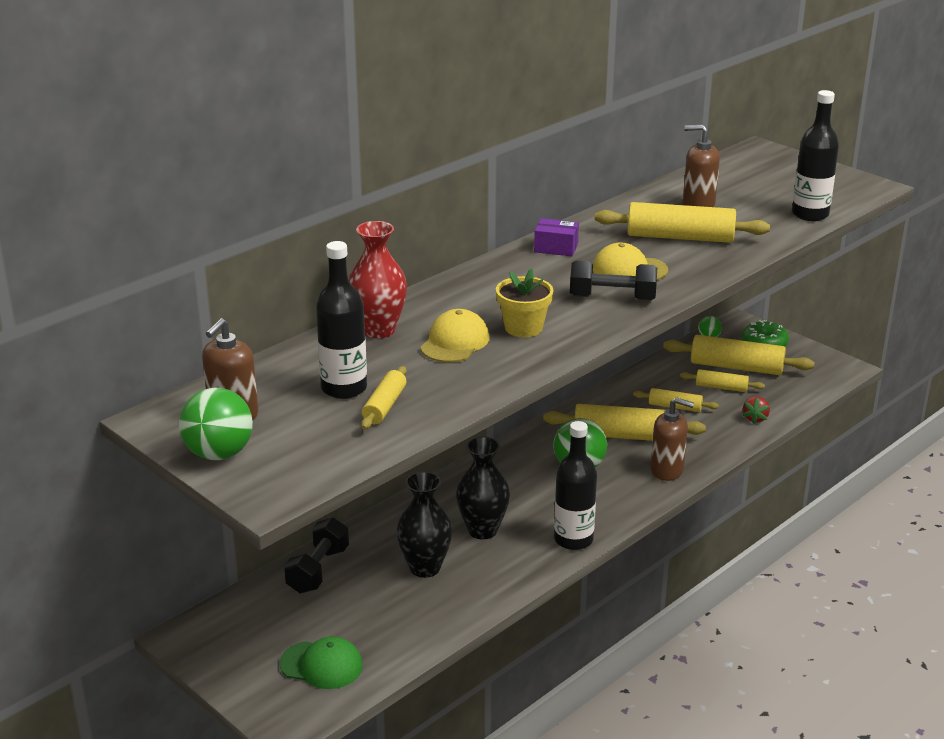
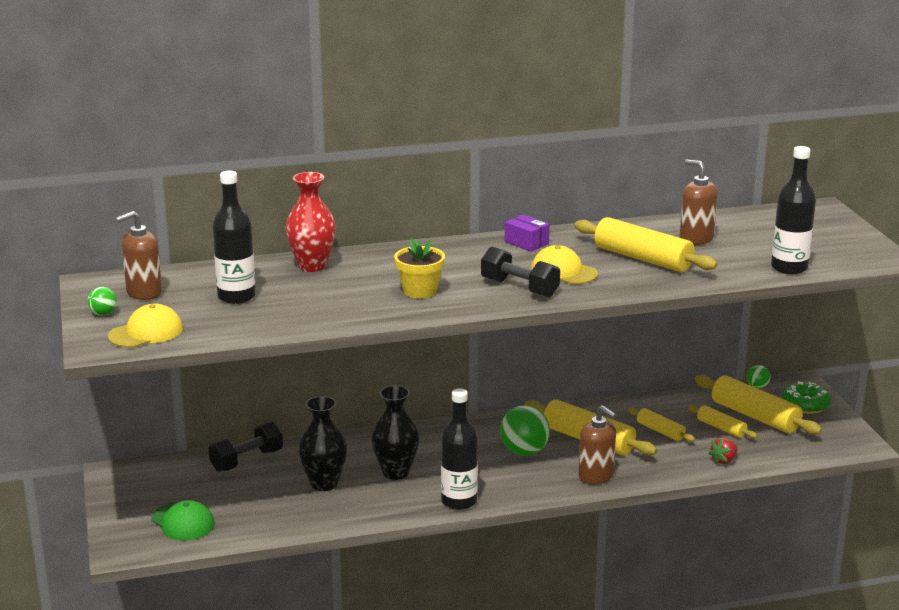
camera: 30 degrees right, 5 degrees down
green ball [179,388,253,460] -> green ball [87,287,117,315], size x0.51
yellow rolling pin [361,366,406,429] -> none
yellow cap [420,309,489,362] -> yellow cap moved to [108,304,183,348]

